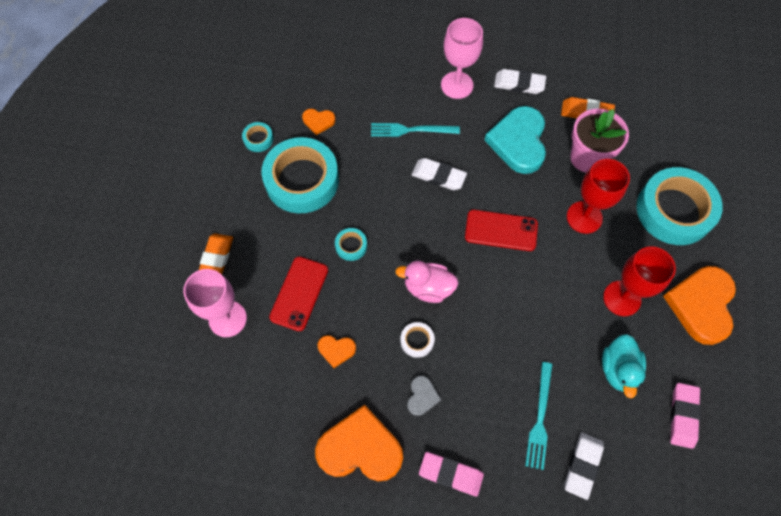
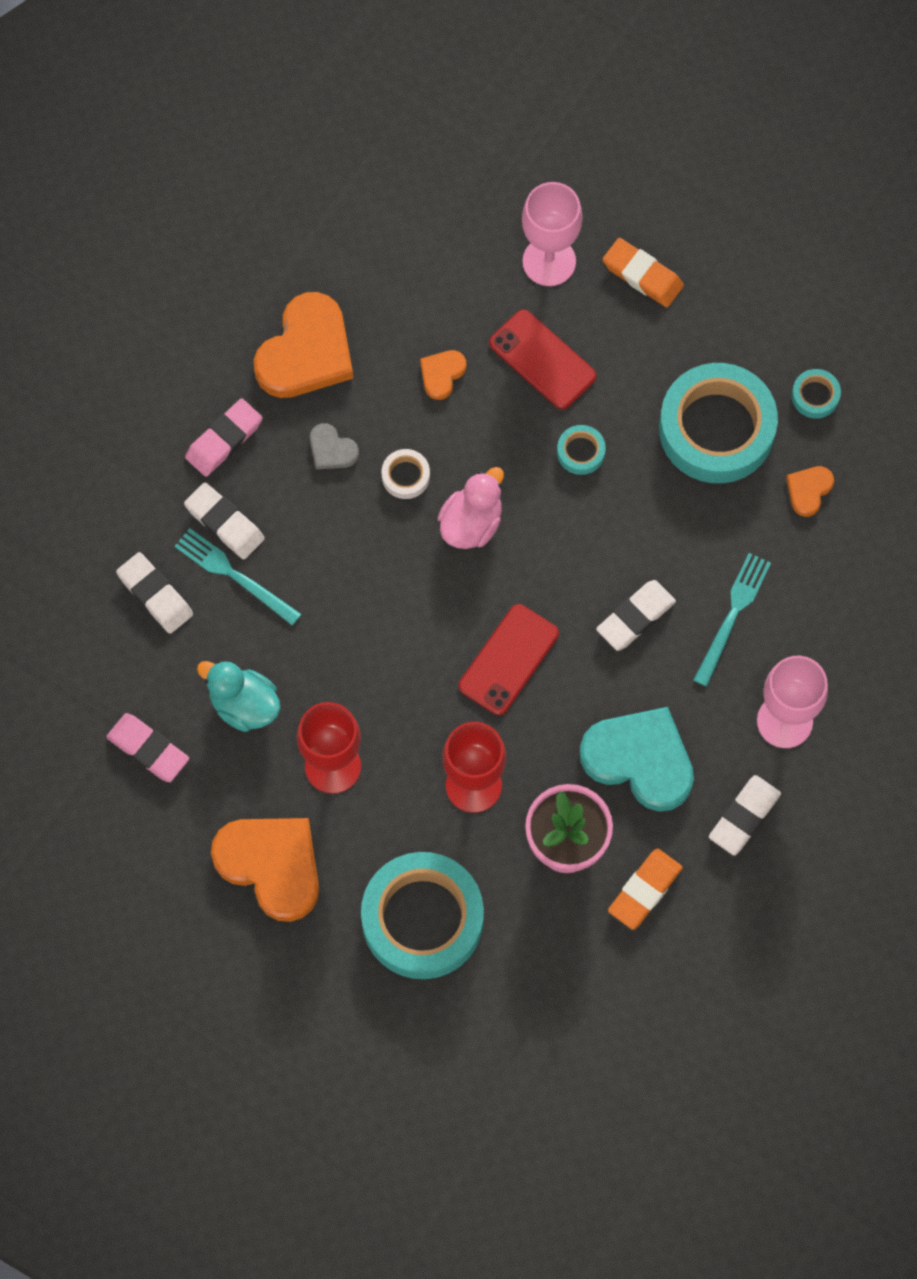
camera: 115 degrees right, 5 degrees up
none -> white eraser [184,483,265,559]

